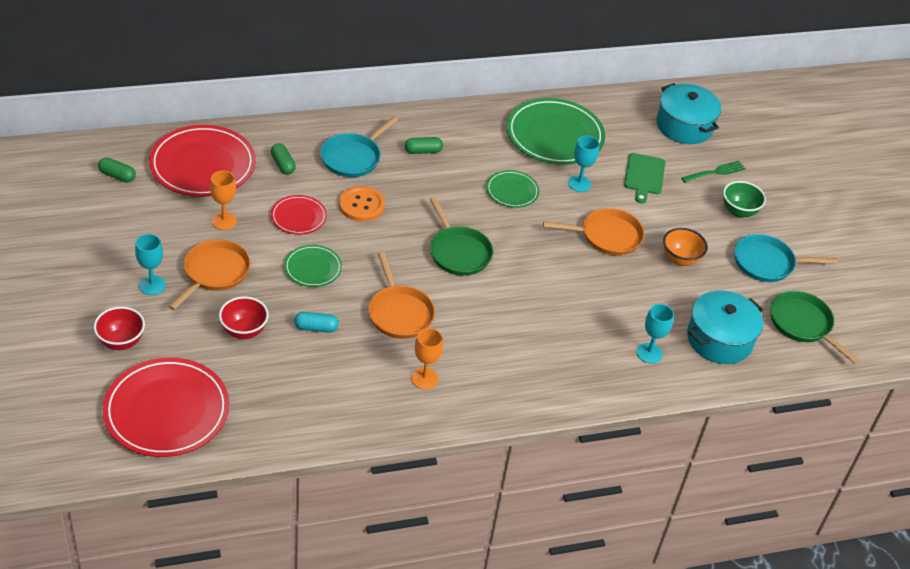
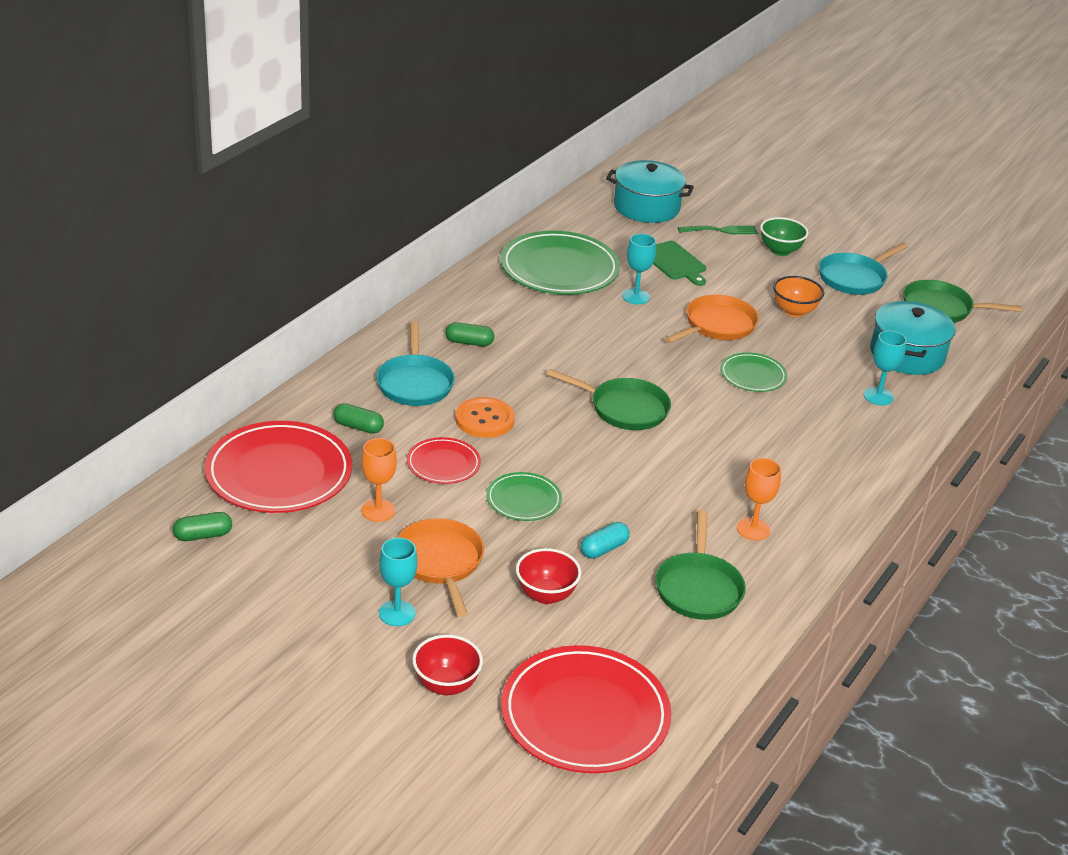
camera: 40 degrees left, 10 degrees down
orange pan [369,252,435,339] -> none
green capsule [405,137,443,154] -> green capsule turned 60 degrees clockwise [445,322,494,346]
green plate [486,170,540,208] -> green plate moved to [720,352,787,392]
green fork [682,160,746,183] -> green fork turned 60 degrees clockwise [678,225,758,234]
none -> green pan [656,510,746,620]

